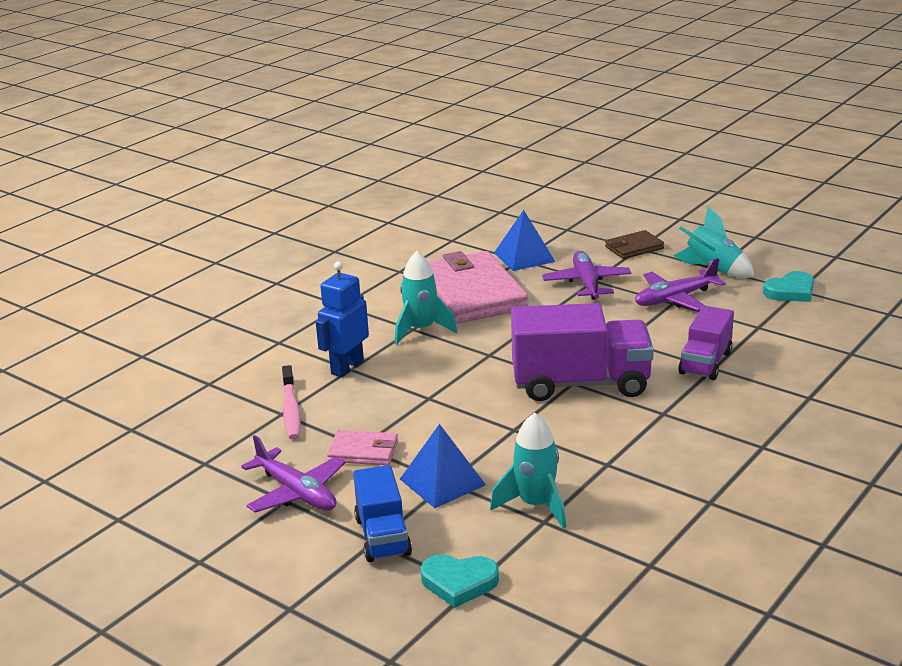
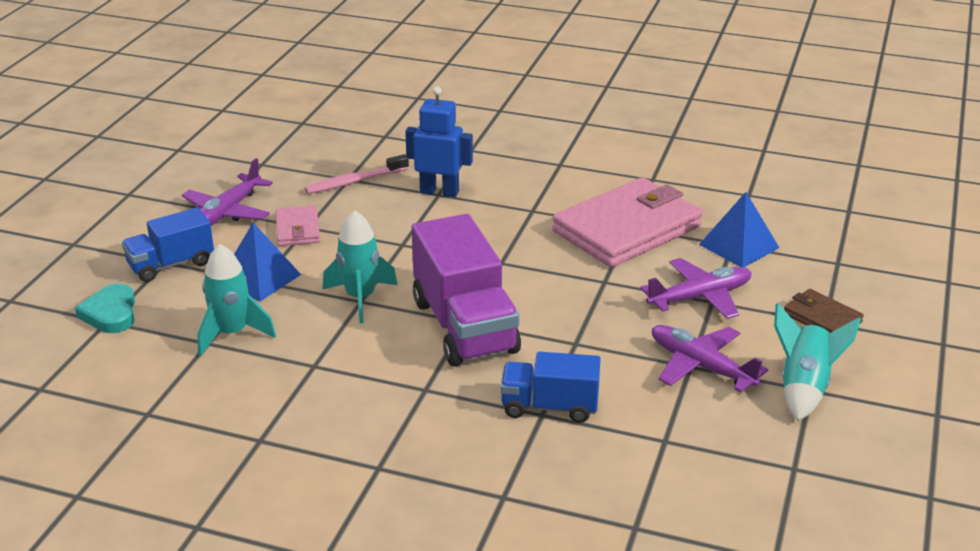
camera: 70 degrees right, 5 degrees up
turquoise rocket [395,251,457,345] -> turquoise rocket moved to [323,210,398,323]
purple truck [678,306,734,380] -> blue truck [500,352,601,423]
turquoise heart [763,271,814,302] -> none

